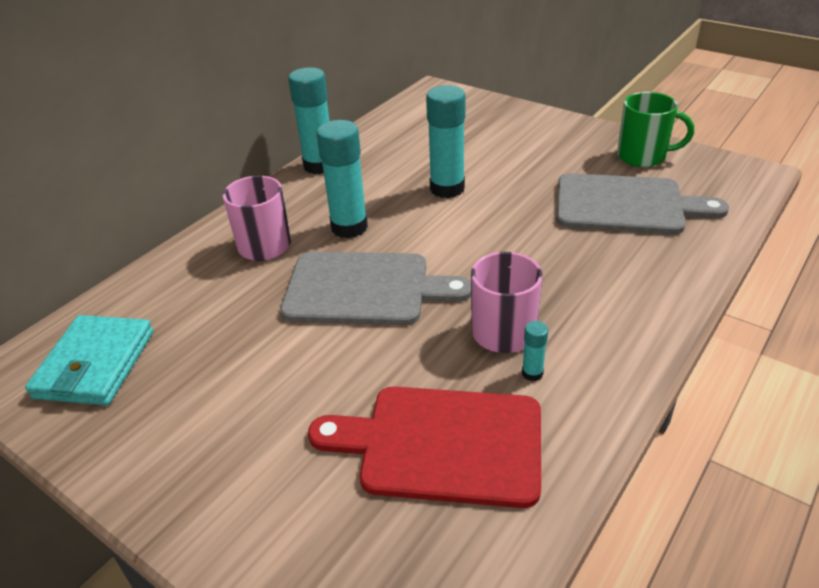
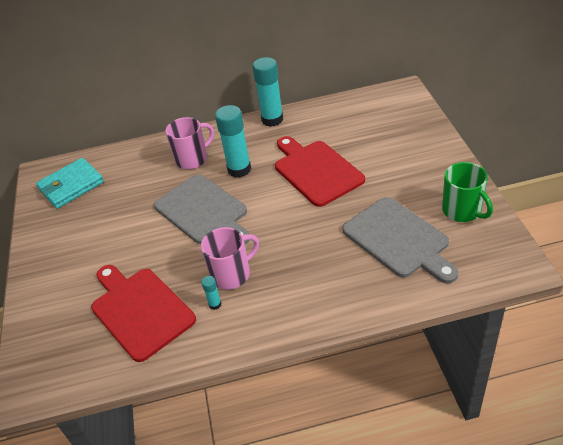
camera: 45 degrees right, 5 degrees up
turquoise glue stick [426,85,466,198] -> red cutting board [275,136,365,207]

